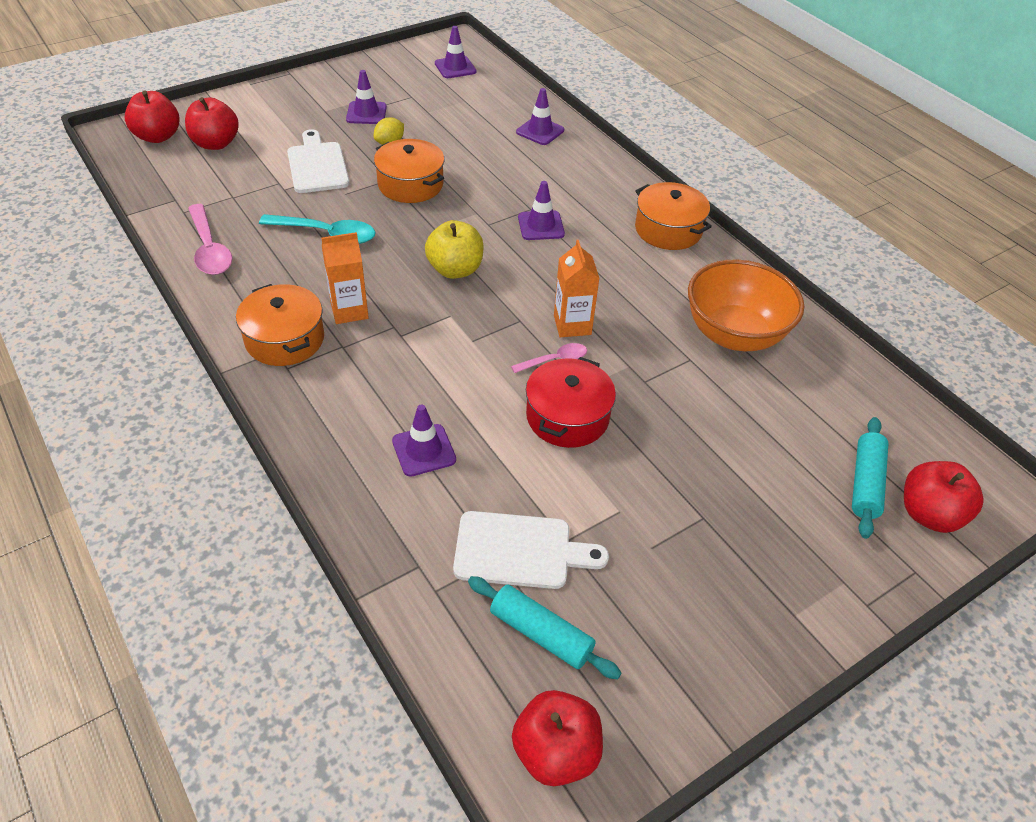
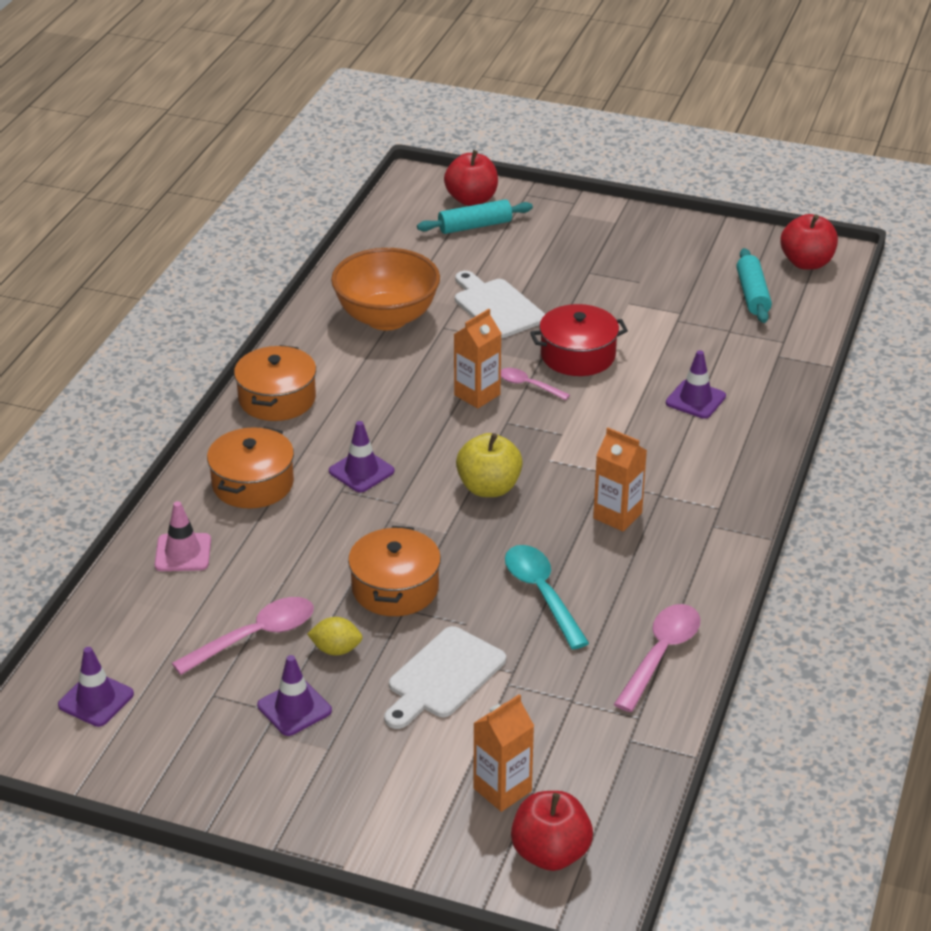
camera: 125 degrees left, 10 degrees down
red apple [185,97,239,150] -> orange carton [473,694,534,812]
orange pot [236,284,324,366] -> orange pot moved to [207,427,294,509]
white cutting board [453,511,609,589] -> white cutting board moved to [455,271,545,338]
purple traffic cone [516,88,564,145] -> pink traffic cone [155,501,211,571]
none -> pink spoon [172,597,314,675]

